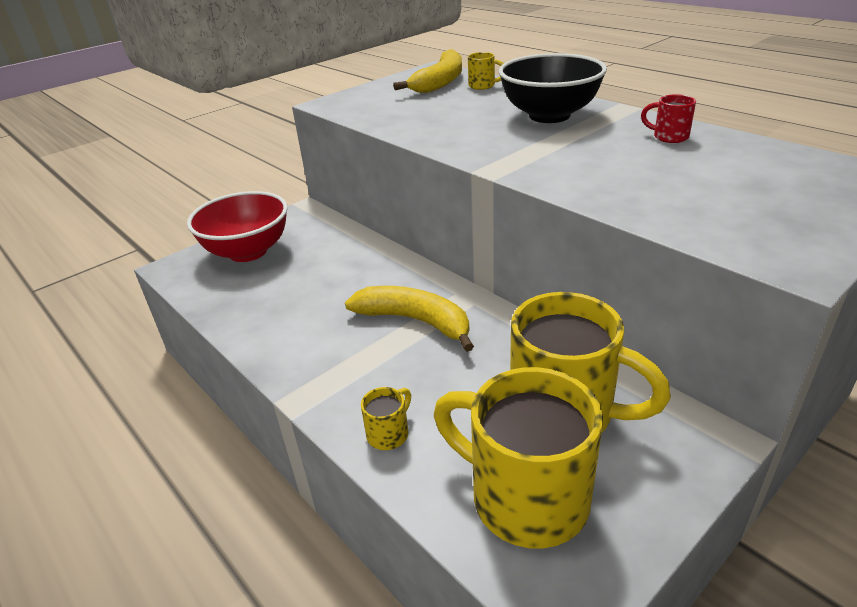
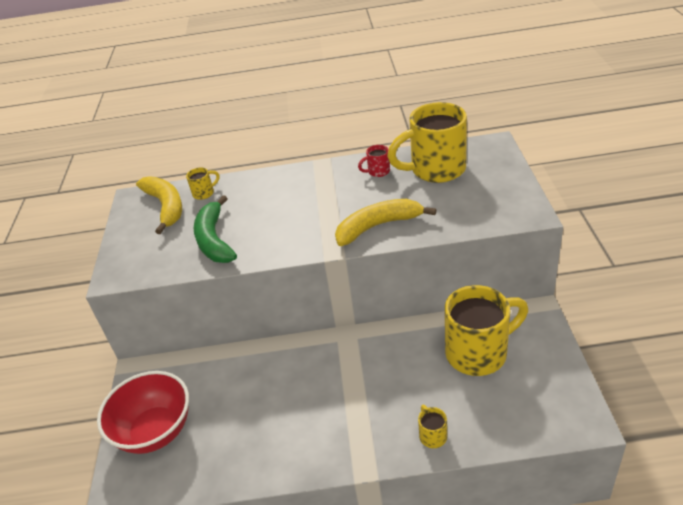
camera: 50 degrees left, 5 degrees up
yellow banana [345,286,474,352] -> yellow banana moved to [335,199,436,246]
yellow mug [434,367,603,549] -> yellow mug moved to [387,102,467,183]
black bowl [499,53,607,123] -> none
none -> green banana [193,195,237,263]

